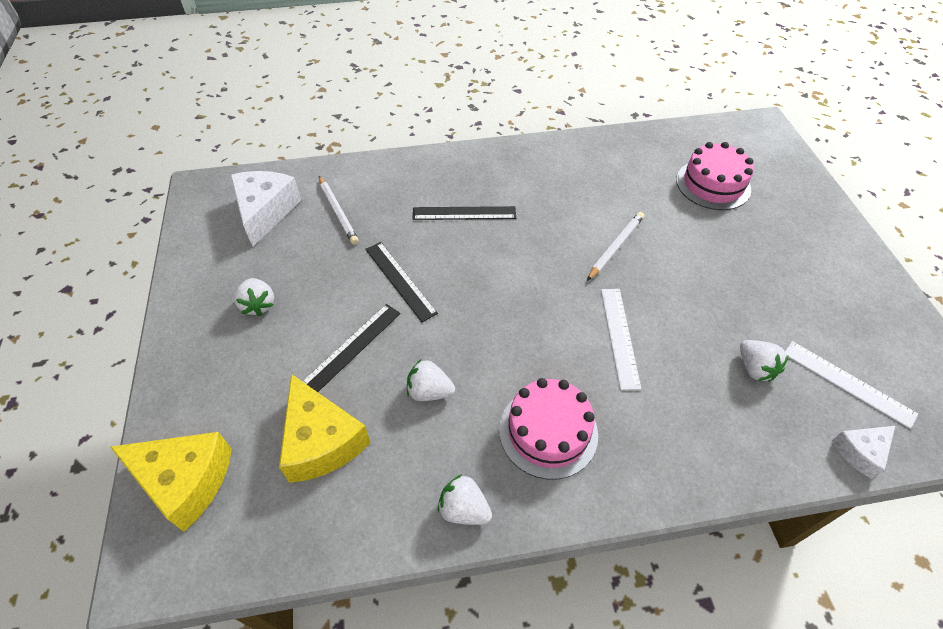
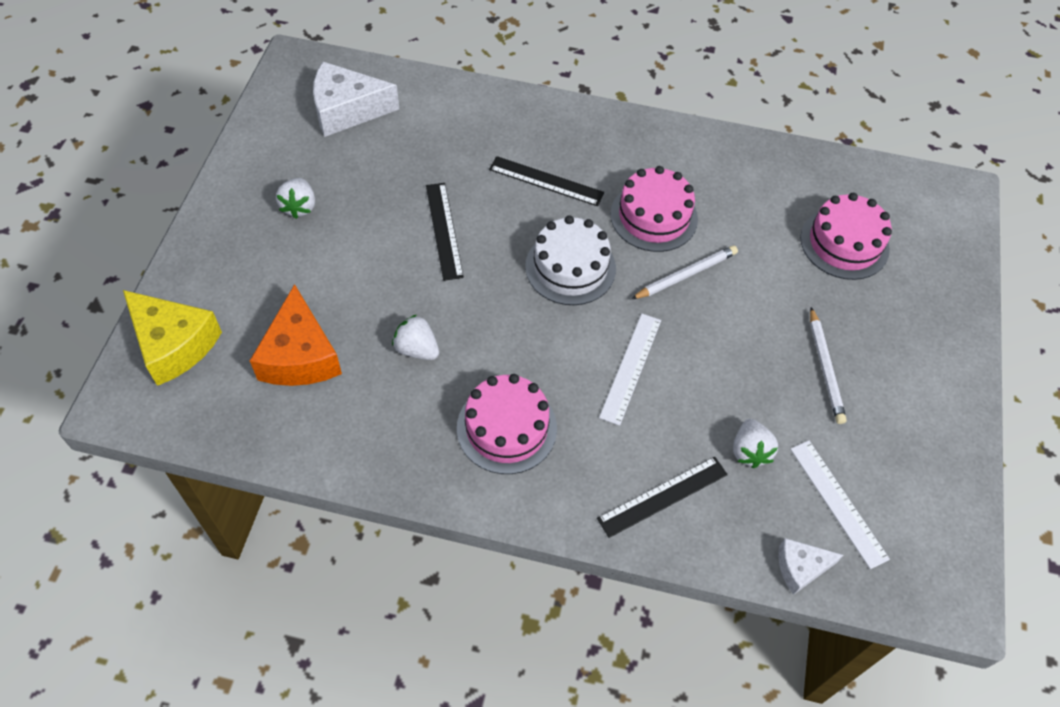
camera: 20 degrees right, 5 degrees up
white cheese [230,171,301,247] -> white cheese turned 120 degrees counterclockwise [313,62,399,137]
yellow cheese [279,374,371,483] -> orange cheese [250,284,342,386]
black ruler [302,304,401,392] -> black ruler moved to [597,456,728,538]
white pencil [319,176,359,245] -> white pencil moved to [810,307,847,424]
white strawberry [438,474,492,525] -> none
none -> white cake [525,215,616,305]
none -> pink cake [610,166,698,252]

